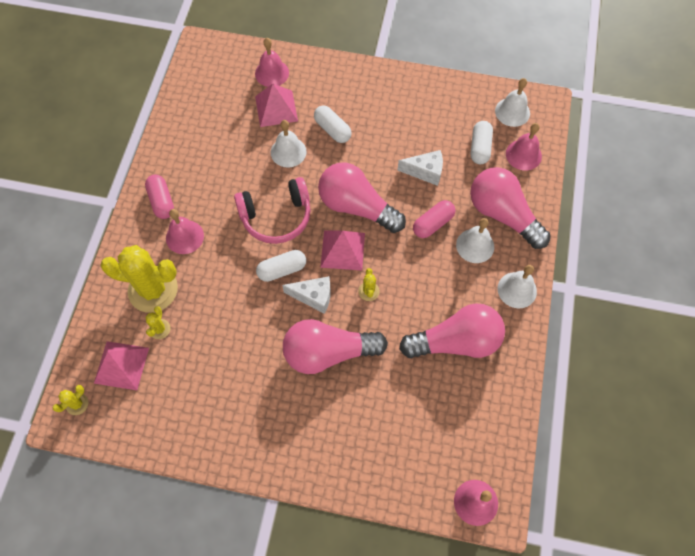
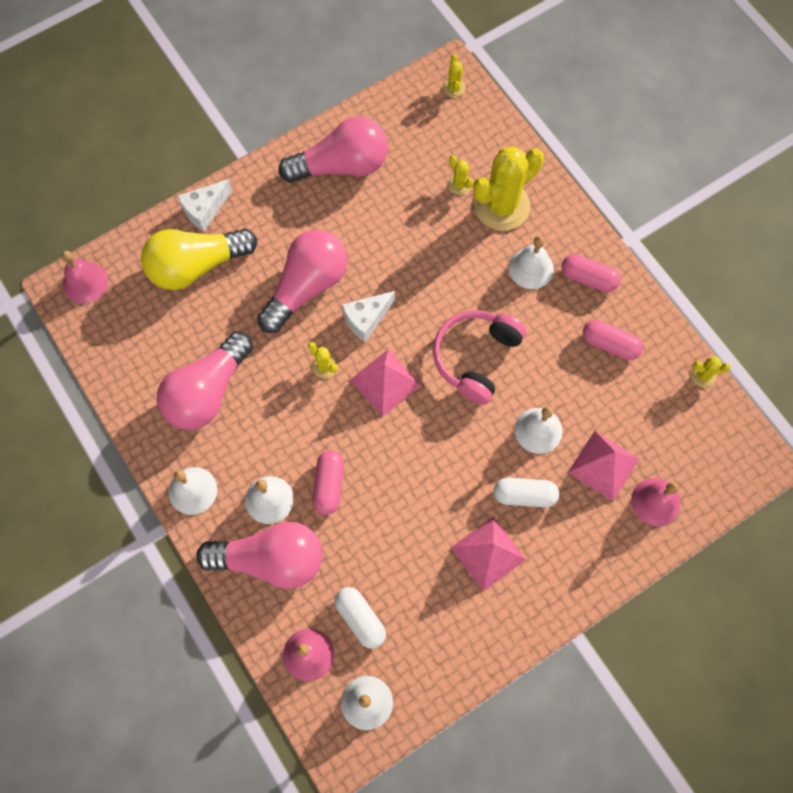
camera: 135 degrees right, 5 degrees up
pink pyramid [94,341,149,390] -> pink pyramid moved to [451,517,526,591]
pink bell [166,209,204,254] -> white bell [509,236,554,289]
white capsule [256,250,306,282] -> none
pink light bulb [318,163,406,233] -> pink light bulb moved to [278,117,388,183]
white cheese [397,150,443,186] -> white cheese moved to [178,179,232,231]
none -> yellow light bulb [141,229,257,290]
none -> pink capsule [583,320,643,360]
none -> yellow cactus [691,356,730,388]

